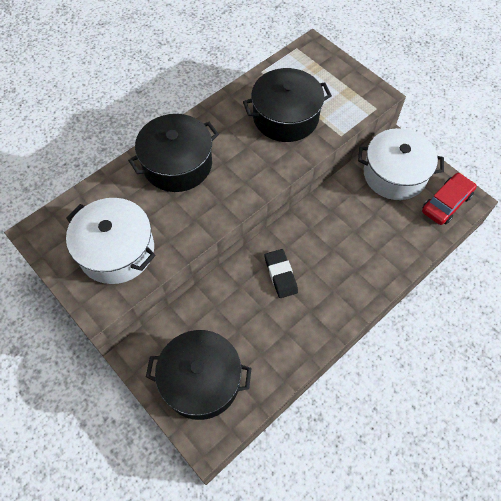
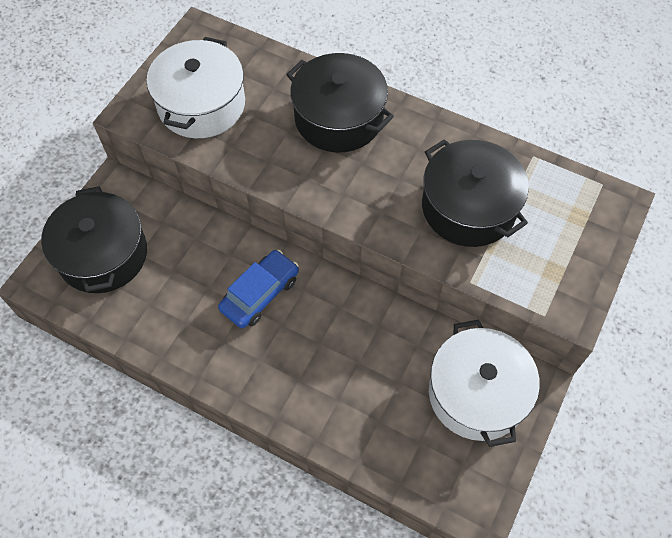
camera: 70 degrees right, 0 degrees up
black eraser [265,249,298,298] -> blue car [218,250,299,328]
red car [422,173,477,225] -> none

